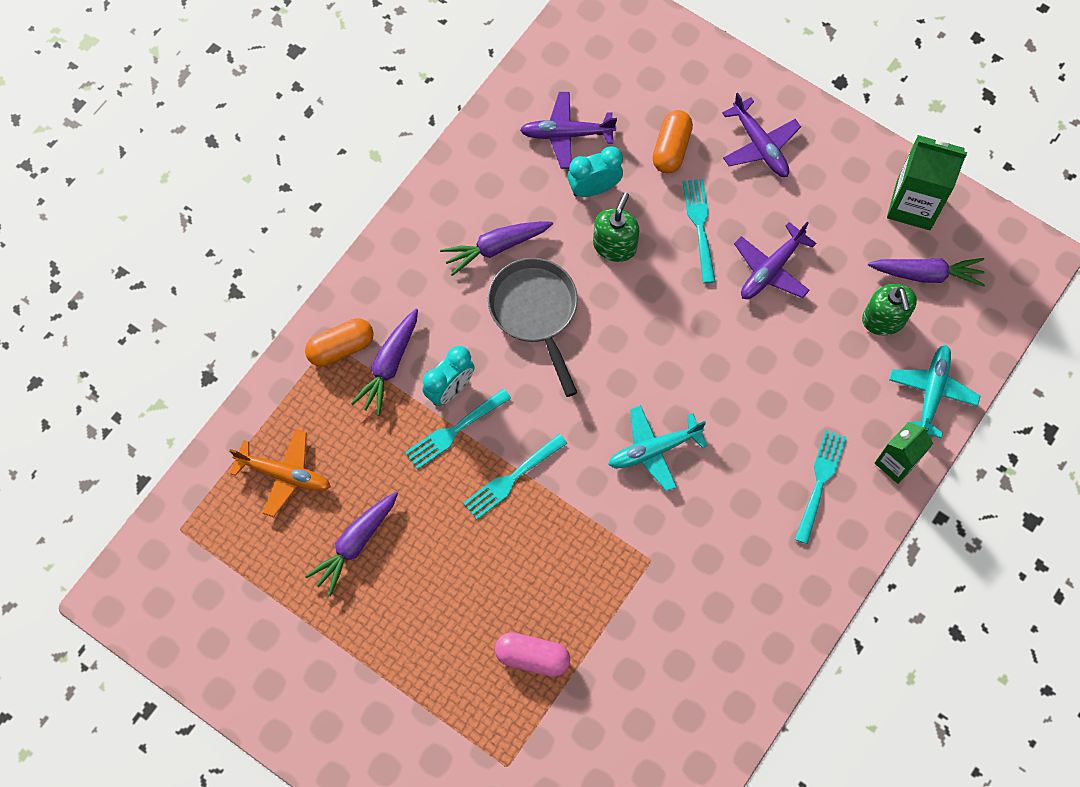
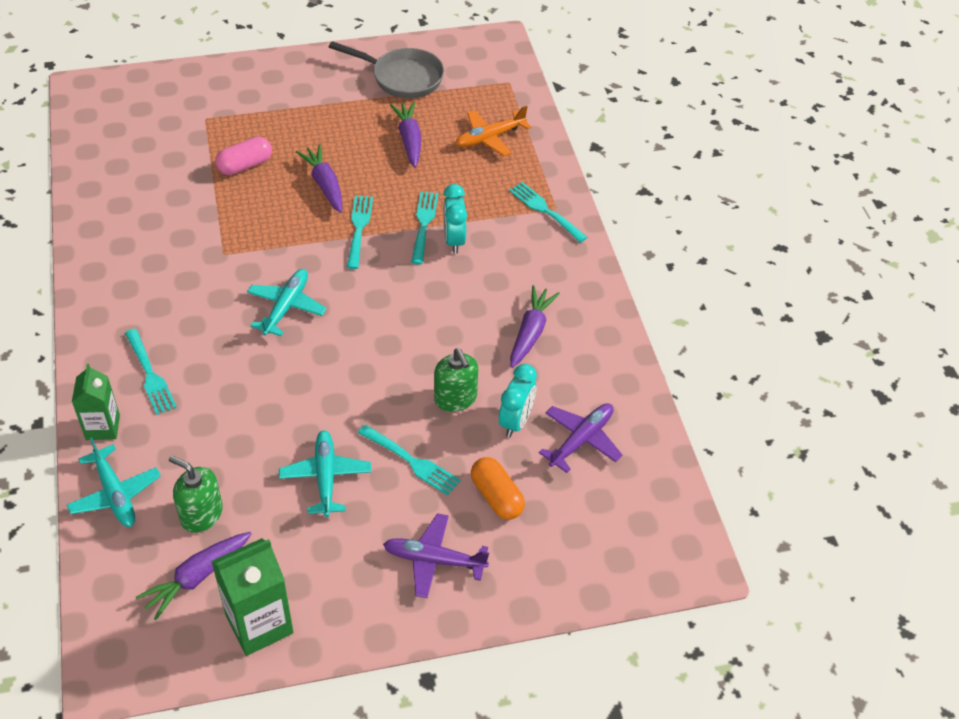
camera: 130 degrees right, 20 degrees down
orange capsule [305,318,374,367] -> turquoise fork [509,182,587,243]
purple carrot [351,309,418,416] -> purple carrot moved to [296,145,342,213]
grey pan [488,258,578,397] -> grey pan moved to [329,41,444,99]
purple plane [734,222,816,299] -> turquoise plane [279,430,372,517]

